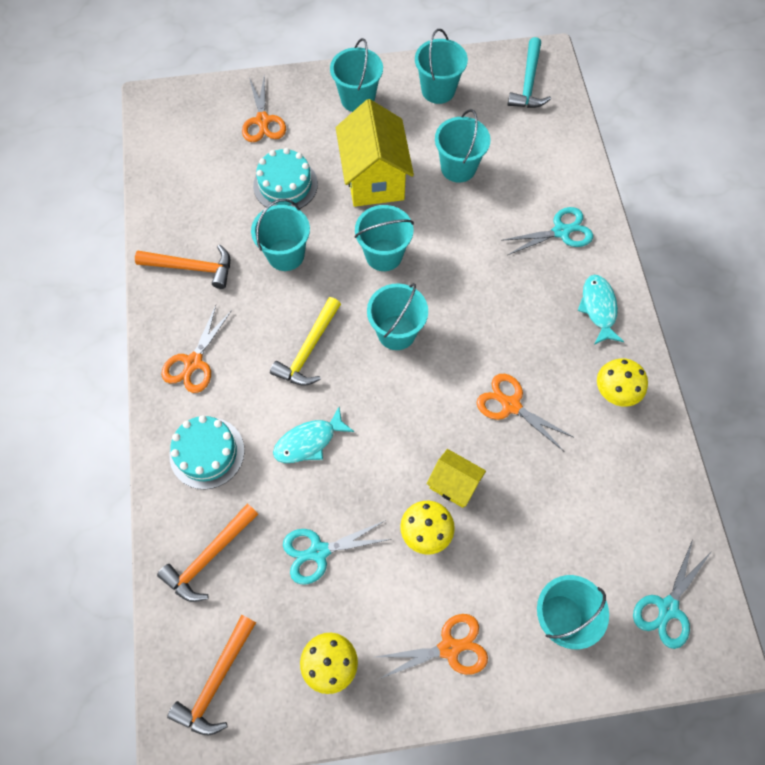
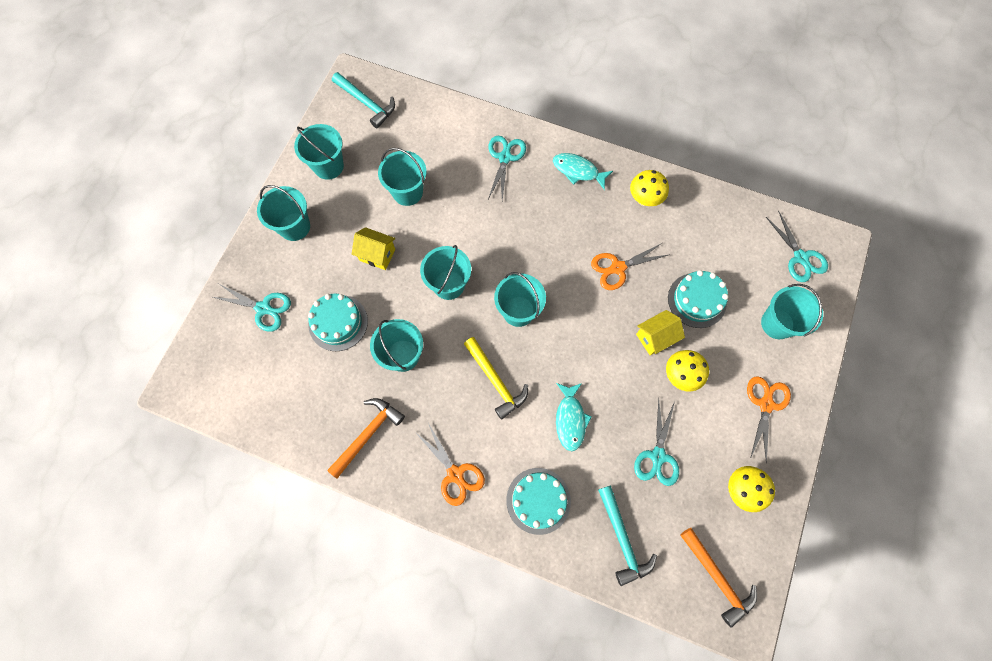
camera: 60 degrees left, 5 degrees up
orange hammer [157,503,258,602] -> turquoise hammer [598,485,657,586]
orange scissors [242,74,286,142] -> turquoise scissors [213,284,291,332]
yellow house [336,99,414,207] -> yellow house [352,227,395,270], size x0.54
none -> turquoise cake [668,270,729,328]

